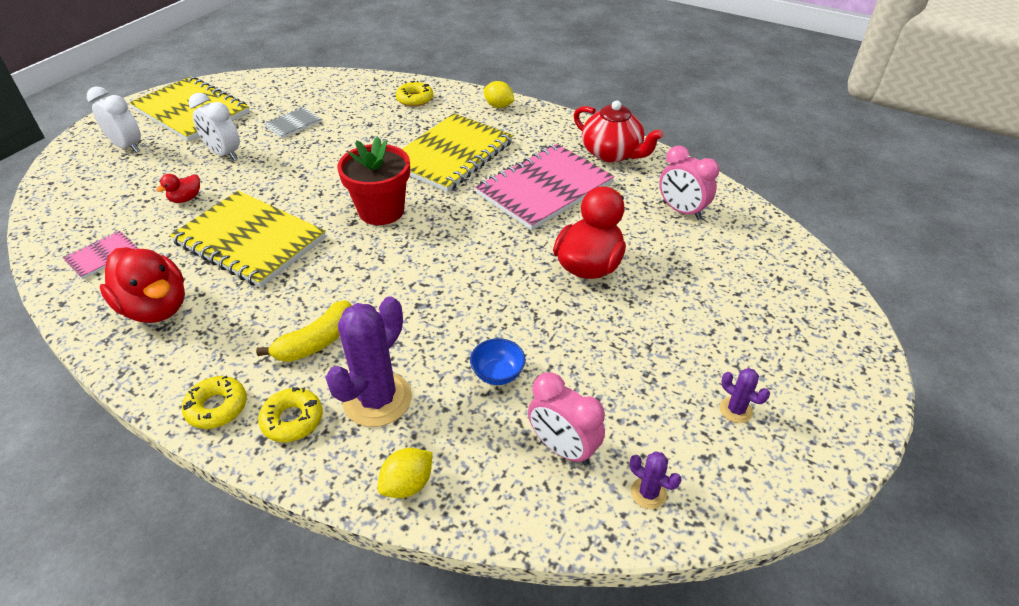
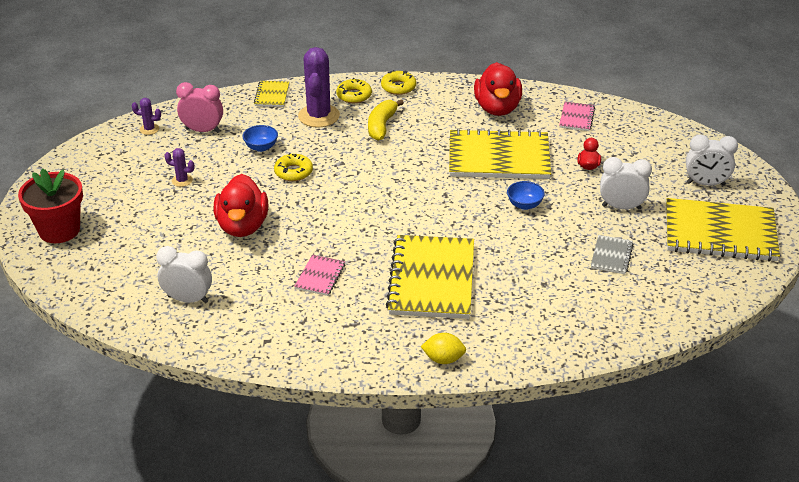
camera: 150 degrees right, 5 degrees down
red duck [100,247,185,323] -> red duck turned 105 degrees counterclockwise [474,62,522,116]
red flower pot [337,136,410,225] -> red flower pot moved to [18,168,83,243]
yellow lemon [378,448,432,498] -> yellow notebook [254,81,289,107]
yellow donut [396,81,433,106] -> yellow donut moved to [274,153,313,181]
pink notebook [475,144,614,231] -> pink notebook [294,255,345,296], size x0.45
red teapot [574,101,664,163] -> none
pink clock [659,145,719,220] -> white clock [156,246,212,303]
purple cactus [720,368,770,423] -> purple cactus moved to [164,148,195,187]
none -> blue bowl [507,181,545,210]

